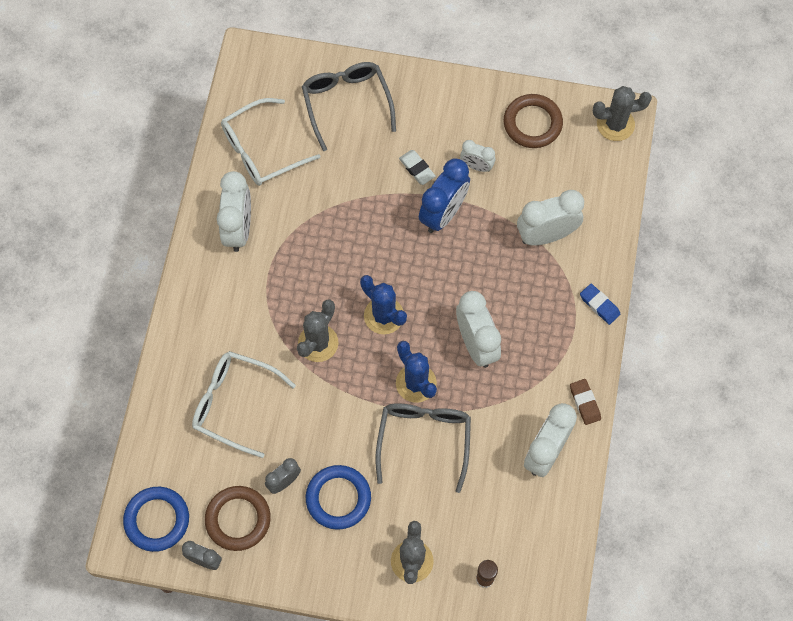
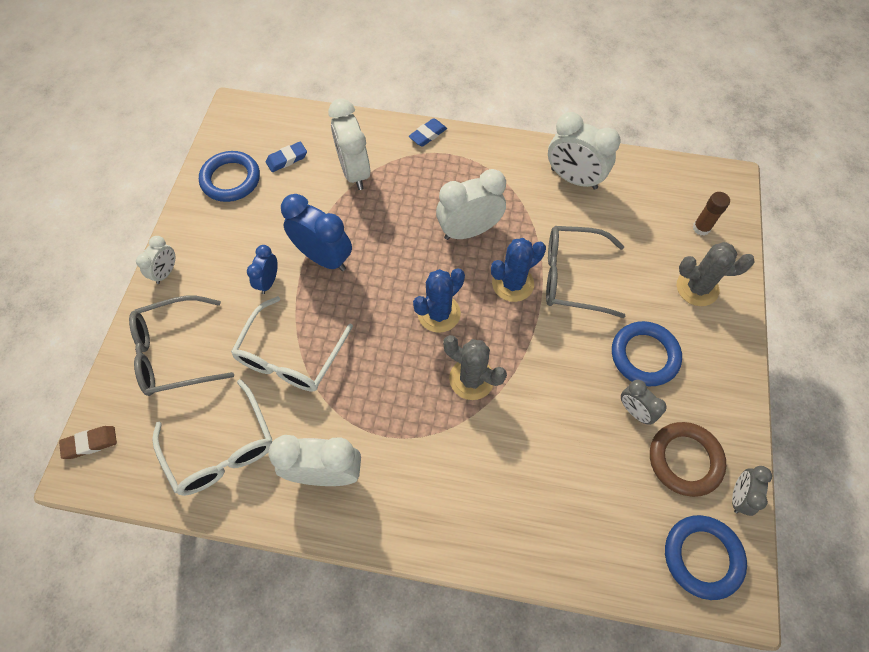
camera: 90 degrees left, 5 degrees down
white glasses [192,351,296,458] -> white glasses moved to [231,296,353,392]
white eraser [399,150,436,185] -> blue clock [247,245,278,294]
white clock [460,140,496,172] -> white clock moved to [136,236,175,284]
brown ring [504,94,563,148] -> blue ring [199,151,260,202]
brown eraser [570,379,601,425] -> brown eraser moved to [59,426,117,459]
grey cactus [593,86,652,141] -> none
none -> blue eraser [266,142,307,172]

